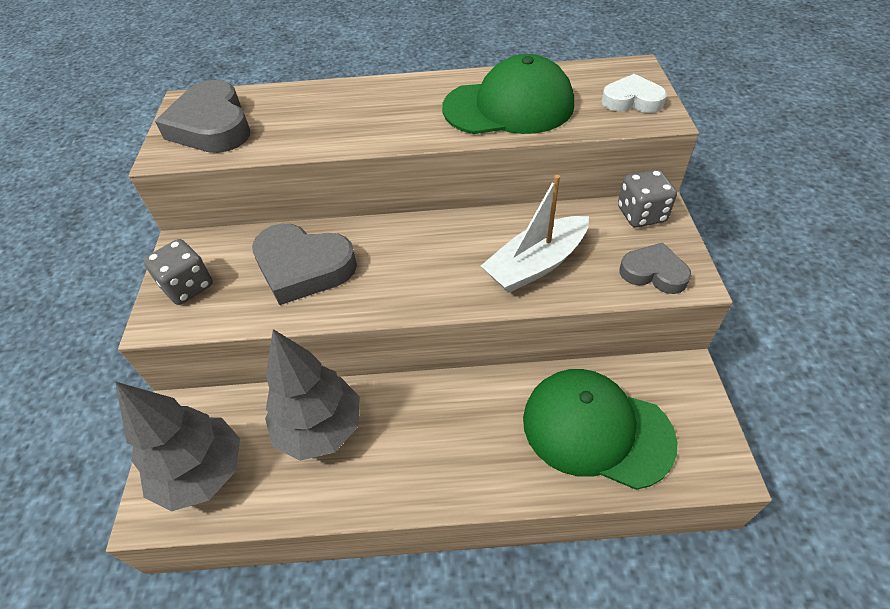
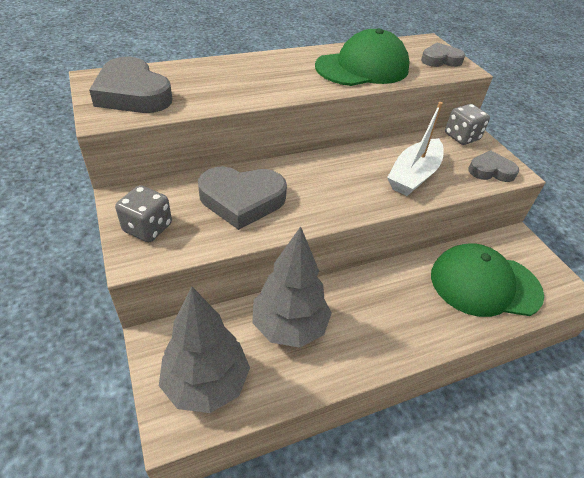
camera: 25 degrees left, 5 degrees down
white heart [601,74,667,113] -> grey heart [421,43,465,67]

